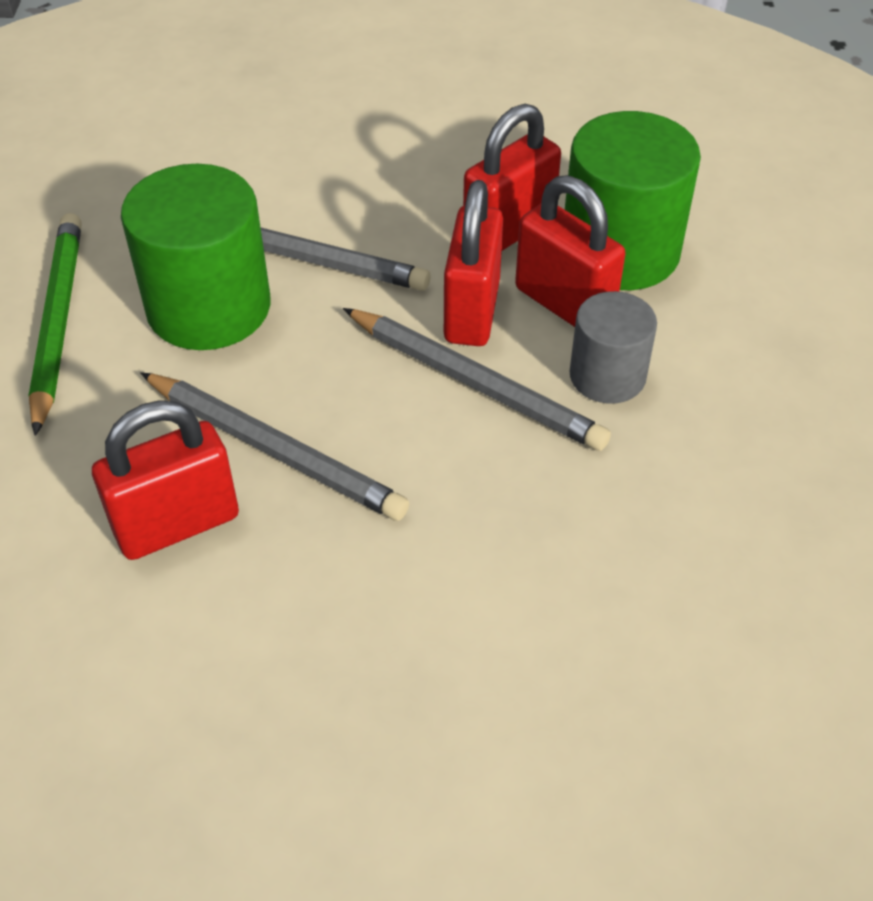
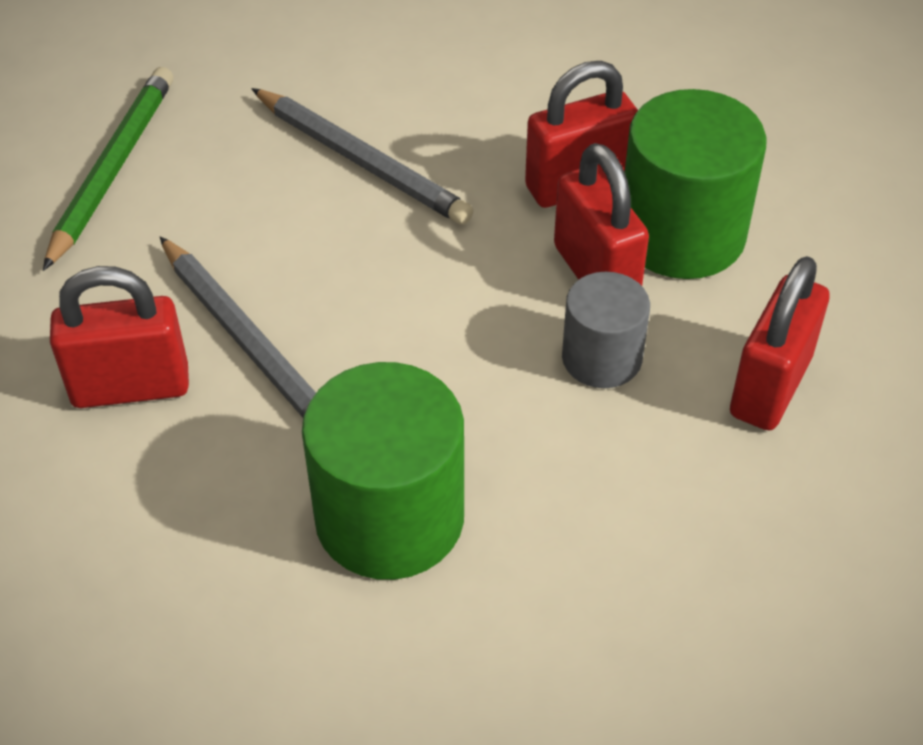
camera: 20 degrees right, 0 degrees up
green cylinder [121,164,271,350] -> green cylinder moved to [302,362,464,580]
grey pencil [343,308,611,451] -> none
red padlock [444,180,503,346] -> red padlock moved to [730,256,830,431]

